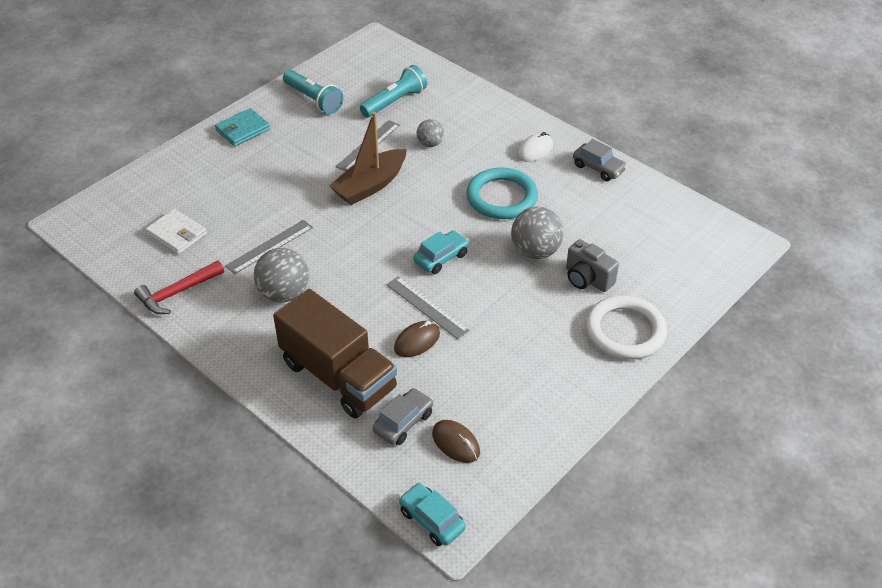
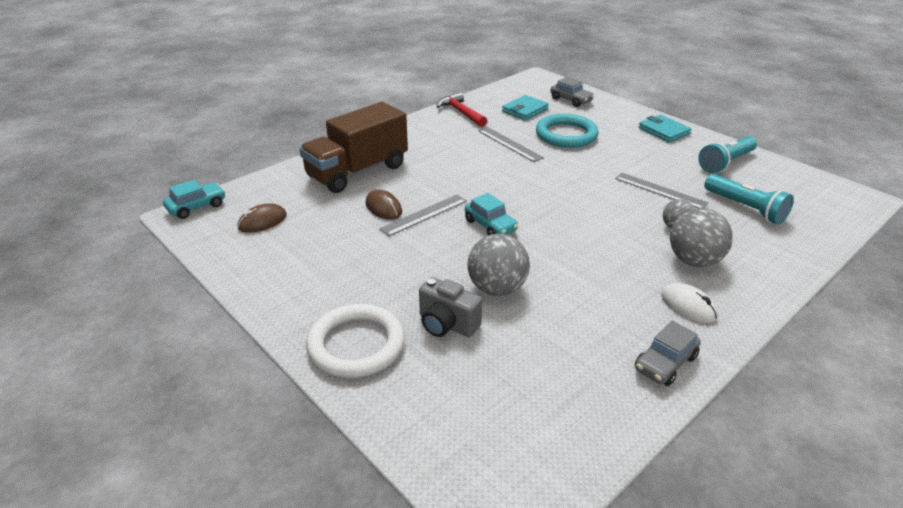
camera: 95 degrees right, 10 degrees down
white wallet [145,209,207,254] -> turquoise wallet [502,95,549,120]
grey ball [254,248,309,303] -> grey ball moved to [670,208,733,267]
brown boat [329,112,407,205] -> none
grey car [373,388,433,445] -> grey car moved to [551,77,594,107]
turquoise ring [467,168,538,219] -> turquoise ring moved to [536,114,599,148]
grey camera [566,239,619,292] -> grey camera turned 105 degrees counterclockwise [419,277,482,337]

